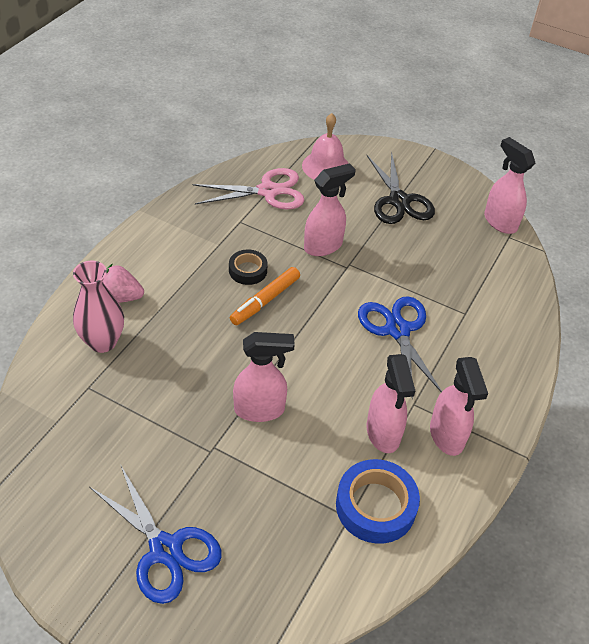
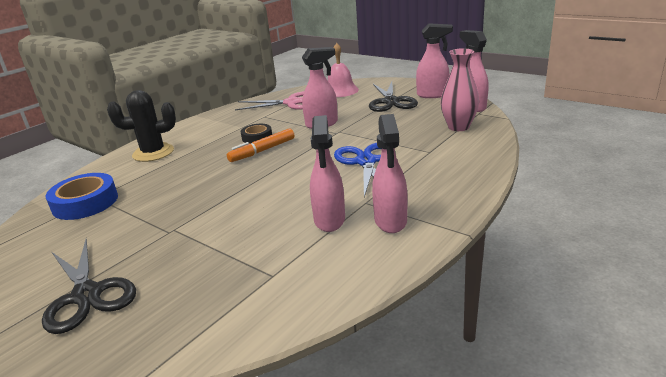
camera: 15 degrees right, 20 degrees down
pink vase [73,261,124,353] -> pink vase moved to [440,48,479,131]
blue scissors [89,464,222,604] -> black scissors [42,239,136,334]
pink strawberry [103,263,144,303] -> black cactus [107,90,176,162]
pink spray bottle [233,332,295,422] -> pink spray bottle moved to [416,23,453,98]
blue tape [336,459,420,544] -> blue tape moved to [46,173,118,220]

